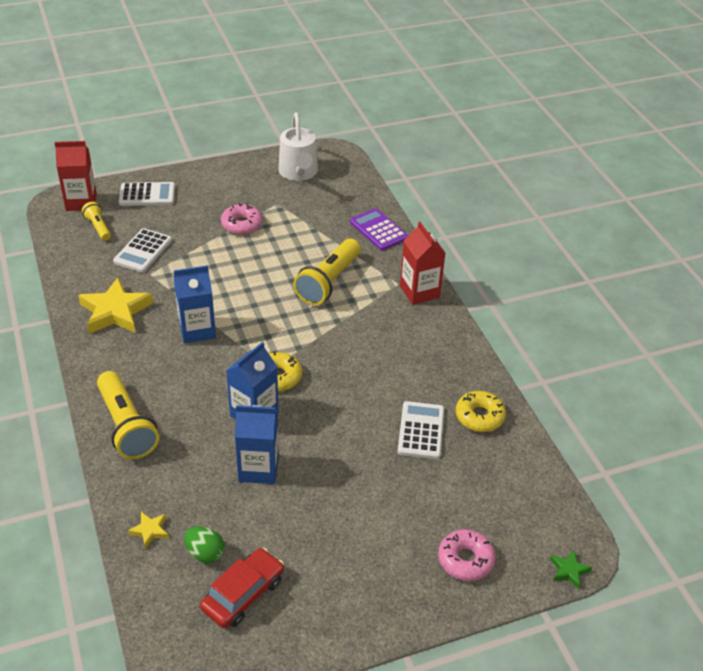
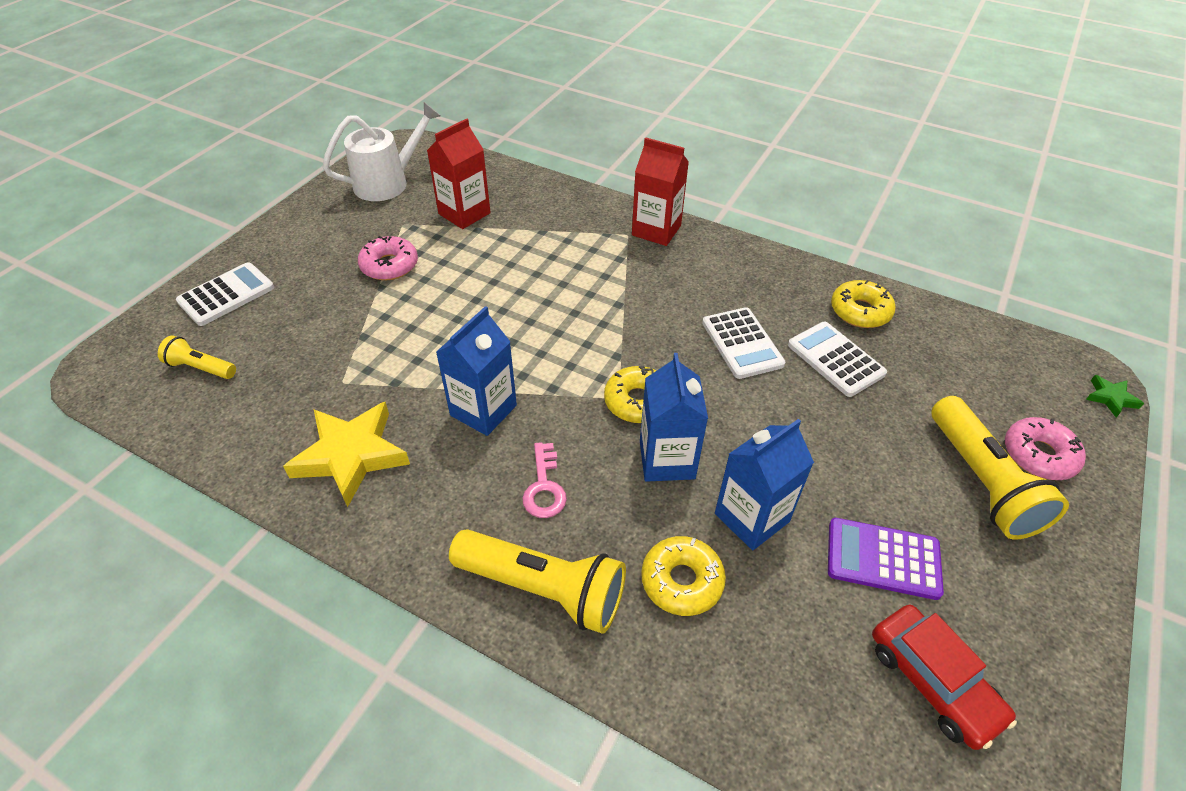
camera: 40 degrees left, 5 degrees up
red carton [55,141,97,211] -> red carton moved to [427,118,491,229]
white calculator [113,228,172,273] -> white calculator moved to [702,307,785,379]
yellow star [128,512,169,549] -> none
green egg [184,526,225,563] -> none
red car [200,548,284,628] -> red car turned 150 degrees clockwise [872,604,1017,750]
white watering can [279,113,318,181] -> white watering can turned 75 degrees counterclockwise [323,102,441,201]
yellow flashlight [293,239,360,305] -> yellow flashlight moved to [931,396,1069,540]
purple calculator [350,208,408,250] -> purple calculator moved to [828,518,944,600]
none -> pink key [522,442,567,518]
none -> yellow donut [641,536,726,616]

